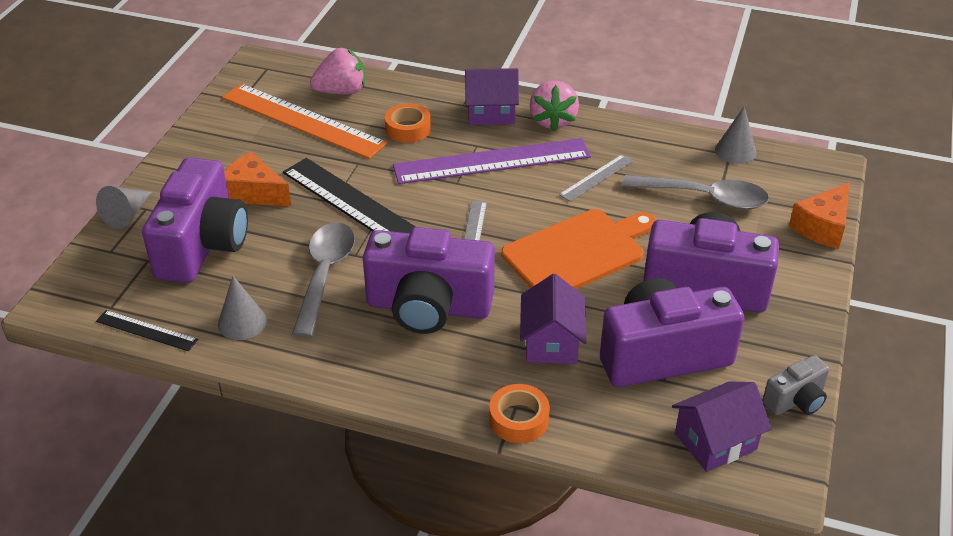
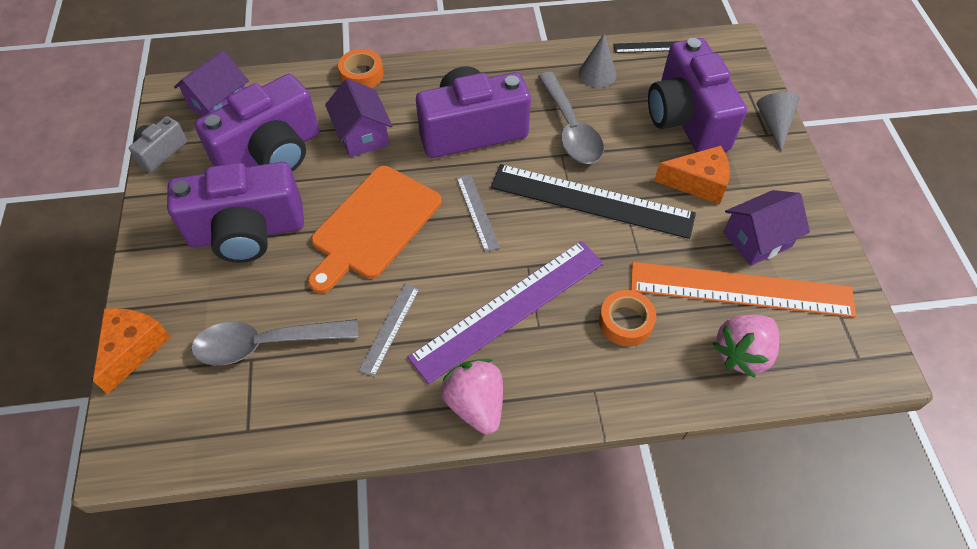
camera: 155 degrees right, 15 degrees up
purple house [465,68,519,125] -> purple house moved to [723,190,810,266]
grey cone [715,106,756,164] -> none

